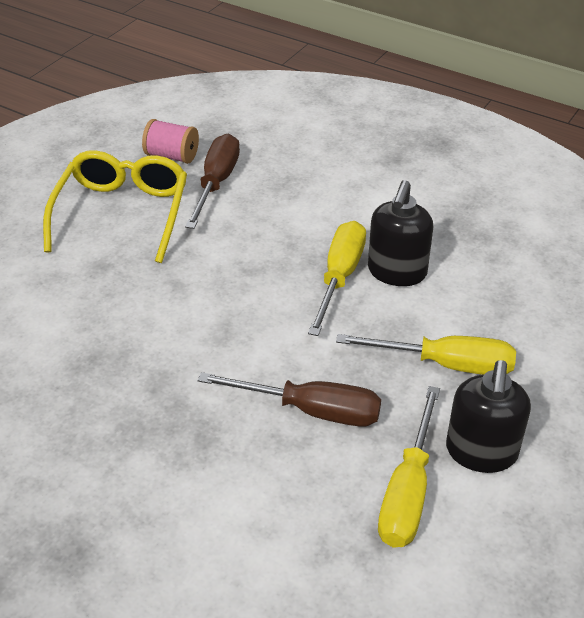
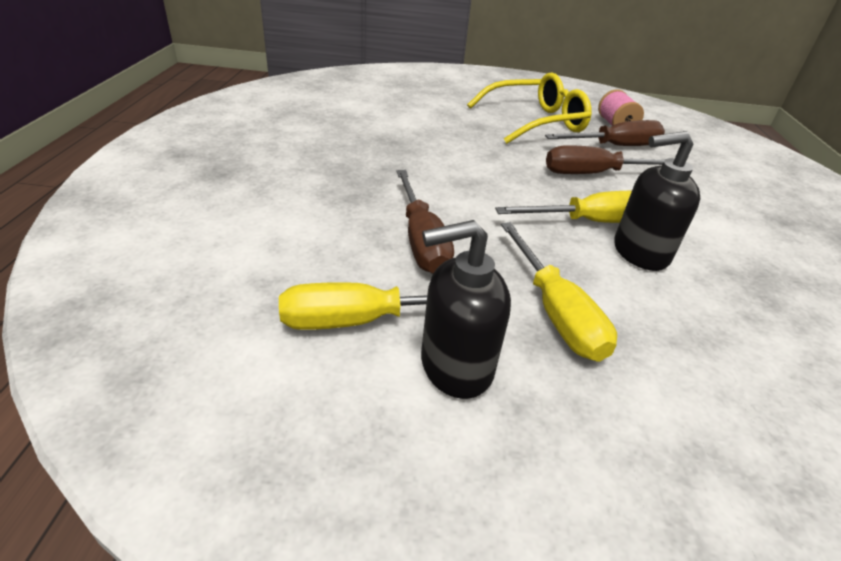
camera: 60 degrees right, 5 degrees down
none -> brown screwdriver [546,145,665,174]

